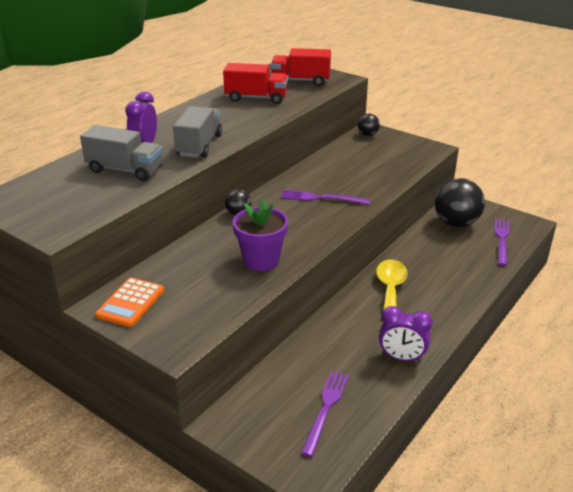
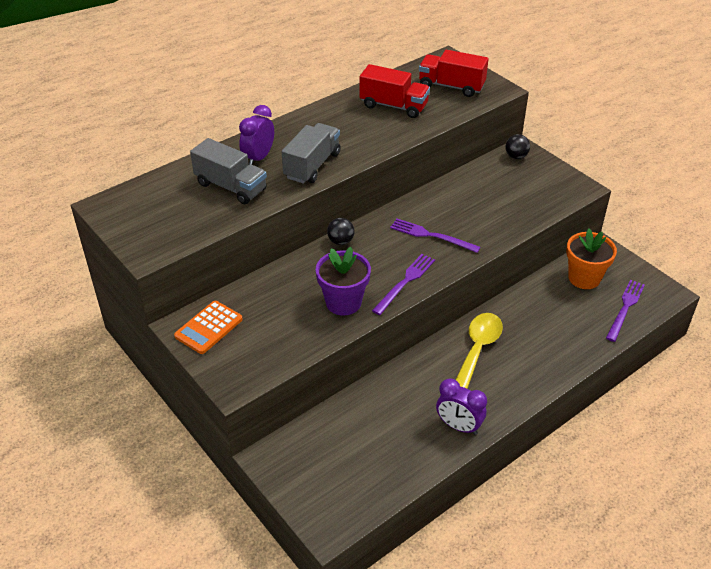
camera: 15 degrees right, 10 degrees up
purple fork [301,371,349,457] -> purple fork moved to [372,254,435,315]
black ball [435,178,485,227] -> orange flower pot [566,228,617,289]

